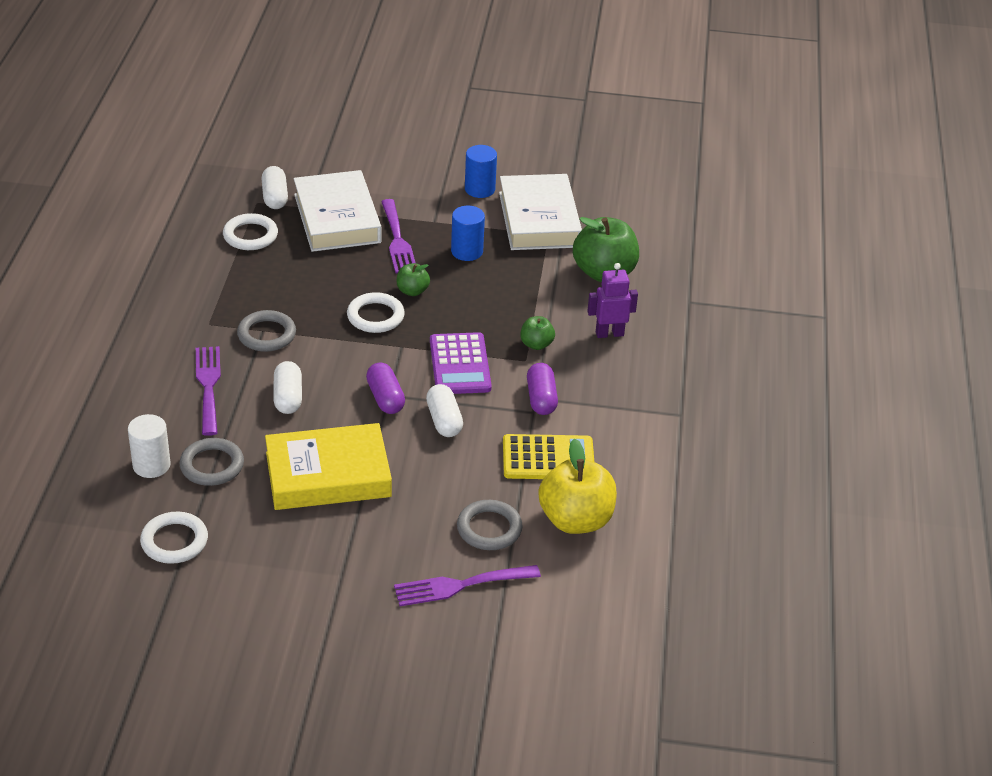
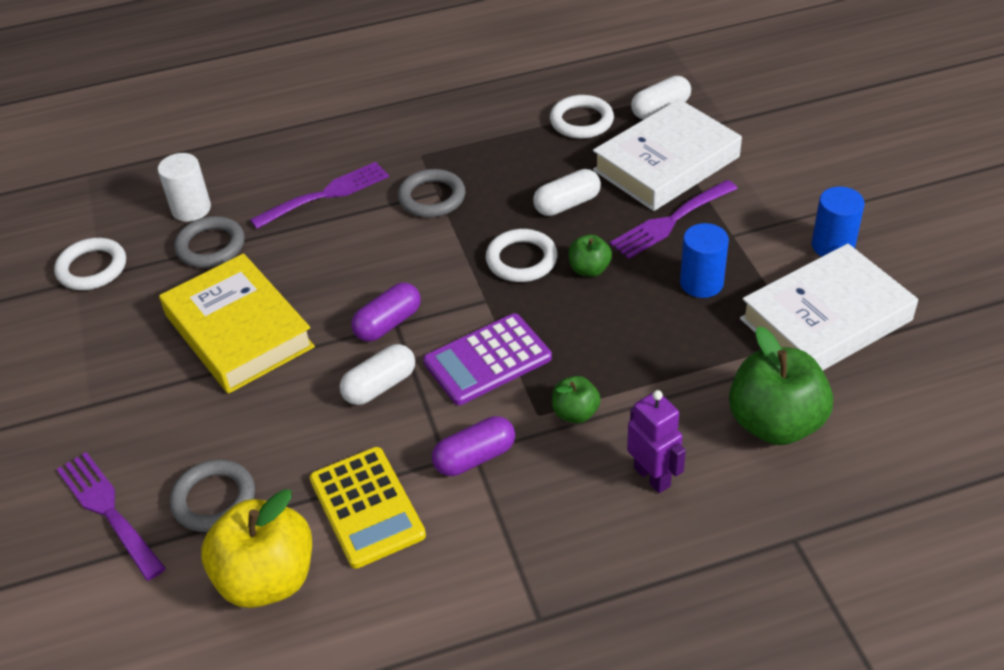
camera: 70 degrees right, 5 degrees up
white capsule [273,361,302,414] -> white capsule moved to [533,169,601,216]

